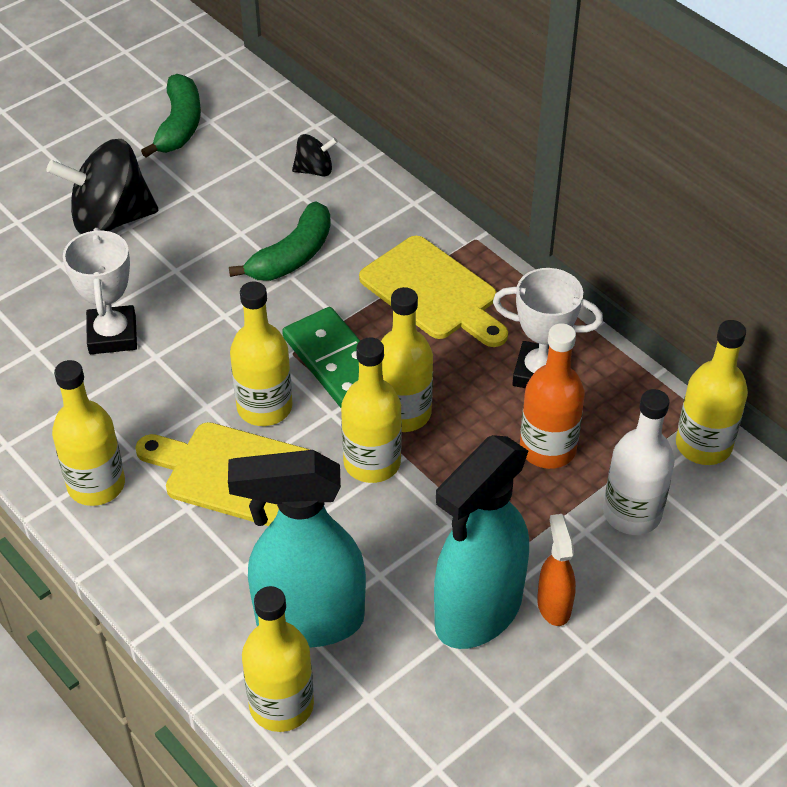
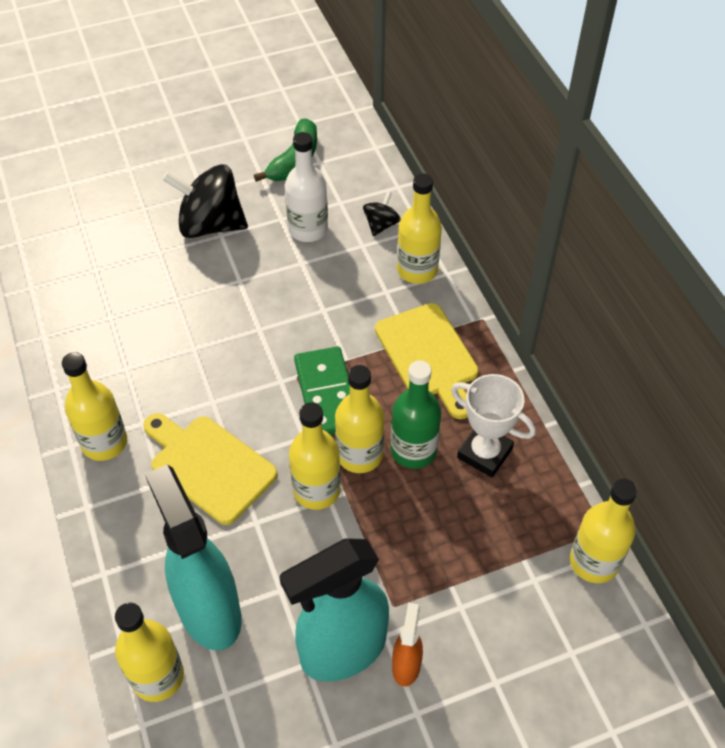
camera: 20 degrees right, 5 degrees up
white trophy [63,228,137,354] -> none
turquoise spray bottle [228,450,366,648] -> turquoise spray bottle turned 45 degrees clockwise [145,465,242,650]
green banana [229,201,331,281] -> none
yellow bottle [230,281,292,426] -> yellow bottle moved to [397,173,442,284]
black spinning top [292,134,338,177] -> black spinning top turned 75 degrees counterclockwise [363,191,401,236]
orange bottle [520,323,585,469] -> none
white bottle [603,389,675,535] -> white bottle moved to [285,132,328,242]
none -> green bottle [391,360,441,469]

